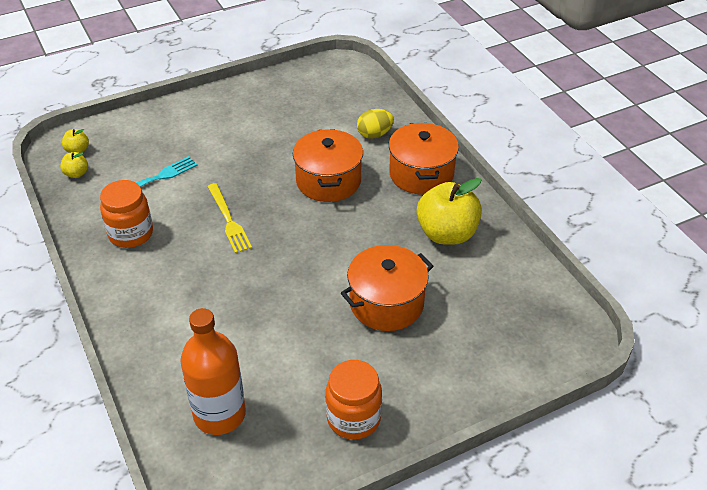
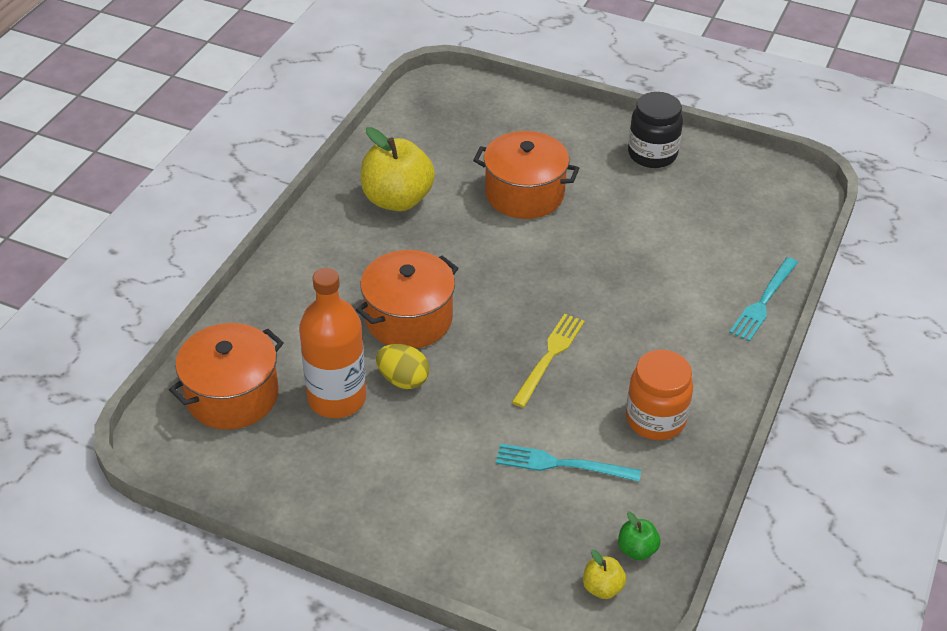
camera: 130 degrees left, 0 degrees up
yellow apple [60,152,88,178] -> green apple [618,512,660,560]
orange bottle [180,308,246,435] -> orange bottle moved to [299,268,366,418]
orange jar [325,360,382,440] -> black jar [628,92,683,168]
yellow egg [357,109,394,139] -> yellow egg moved to [376,344,429,389]
orange pot [389,123,459,195] -> orange pot moved to [169,323,284,430]
none -> turquoise fork [729,257,798,342]

